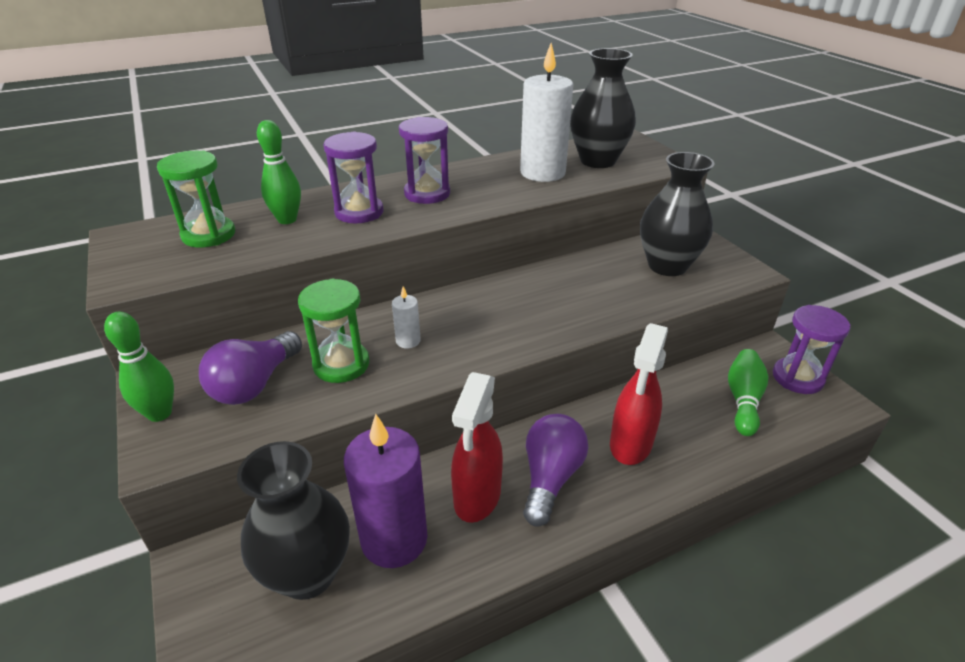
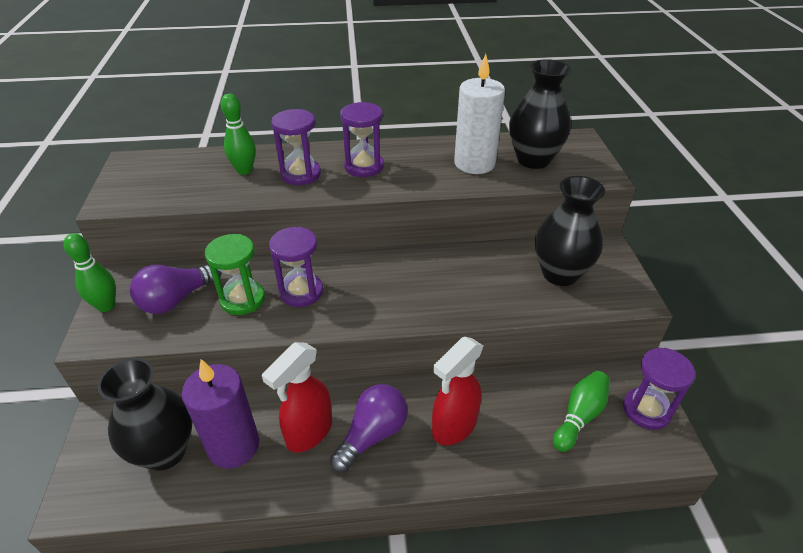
camera: 20 degrees right, 5 degrees up
green hourglass [157,150,235,248] -> none
white candle [392,286,421,348] -> purple hourglass [269,227,323,307]

